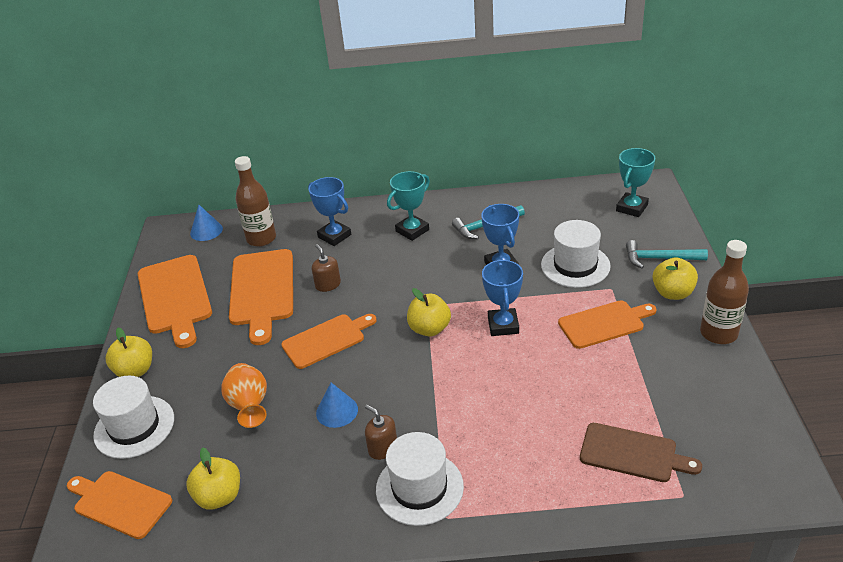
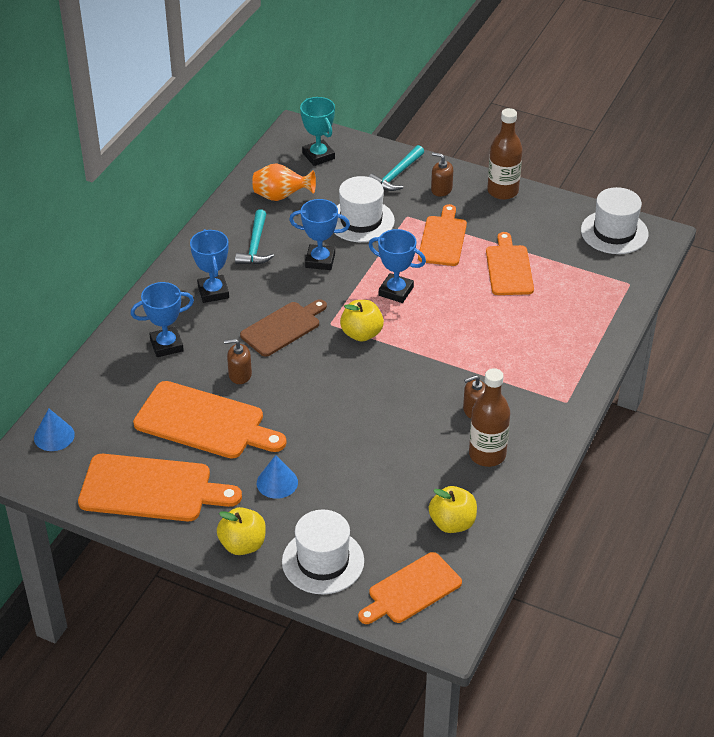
camera: 65 degrees left, 5 degrees up
orange vase [221,363,267,428] -> orange vase moved to [252,164,316,201]
brown bottle [235,156,276,247] -> brown bottle moved to [469,368,510,467]
orange cutting board [281,314,377,369] -> orange cutting board moved to [486,232,534,295]
blue cone [316,383,358,428] -> blue cone moved to [257,455,298,499]
white hat [376,432,464,526] -> white hat moved to [581,187,649,254]
turquoise trophy [387,171,430,241] -> blue trophy [190,229,229,303]
brown cutting board [580,423,702,482] -> brown cutting board moved to [240,299,327,357]
yellow apple [653,257,698,300] -> brown soap dispenser [431,152,453,197]

